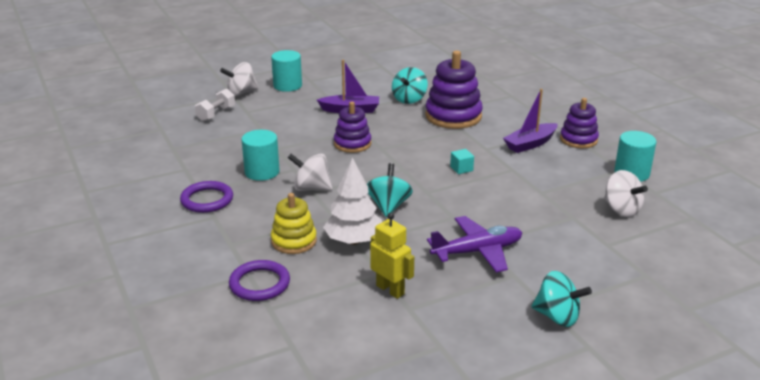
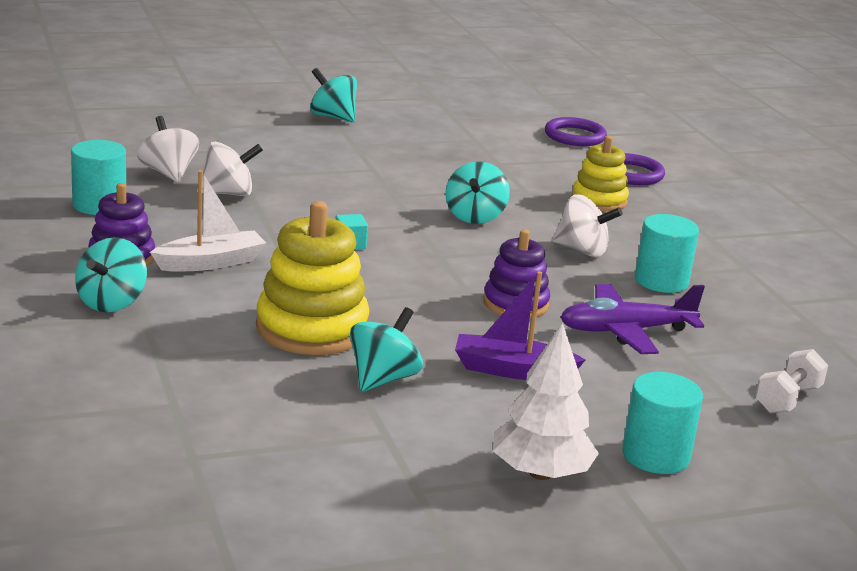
camera: 175 degrees left, 5 degrees down
purple ring [180,181,233,213] -> purple ring moved to [545,117,607,146]
white spinning top [220,62,259,96] -> white spinning top moved to [197,141,263,196]
white tree [323,157,382,245] -> white tree moved to [493,322,599,480]
yellow robot [370,212,414,299] -> none
purple stacking toy [425,51,483,129] -> yellow stacking toy [256,201,369,355]
purple plane [427,216,522,272] -> purple plane moved to [560,284,705,354]
purple boat [503,89,558,153] -> white boat [150,170,266,272]
none -> turquoise spinning top [75,237,147,312]

